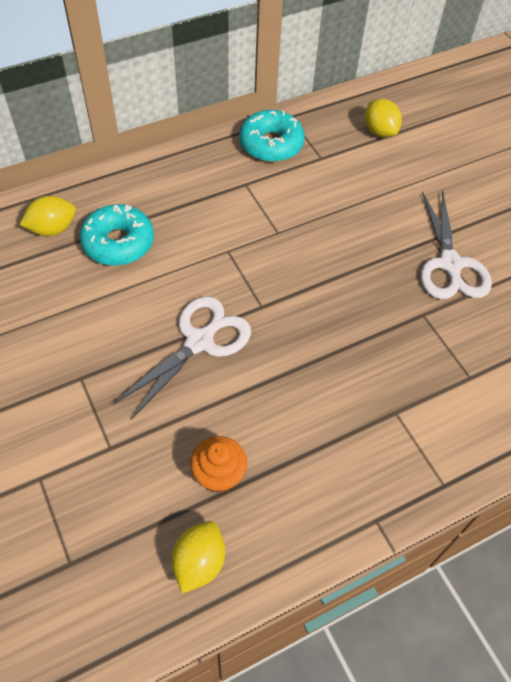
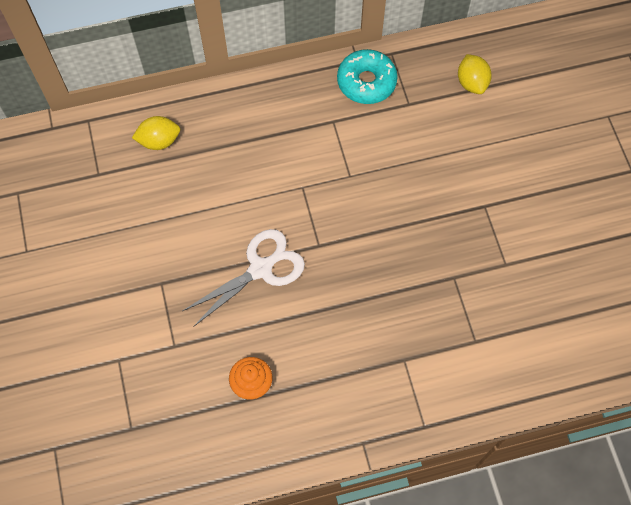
camera: 15 degrees right, 10 degrees up
turquoise donut [80,204,154,266] -> none
yellow lemon [171,521,225,593] -> none
white scissors [421,189,492,299] -> none

